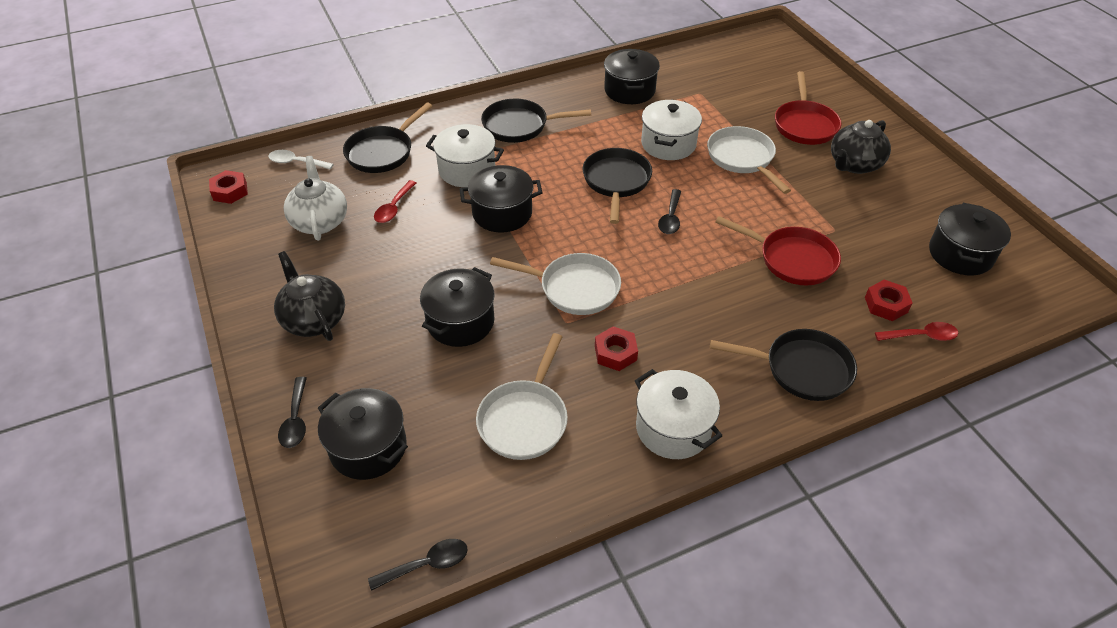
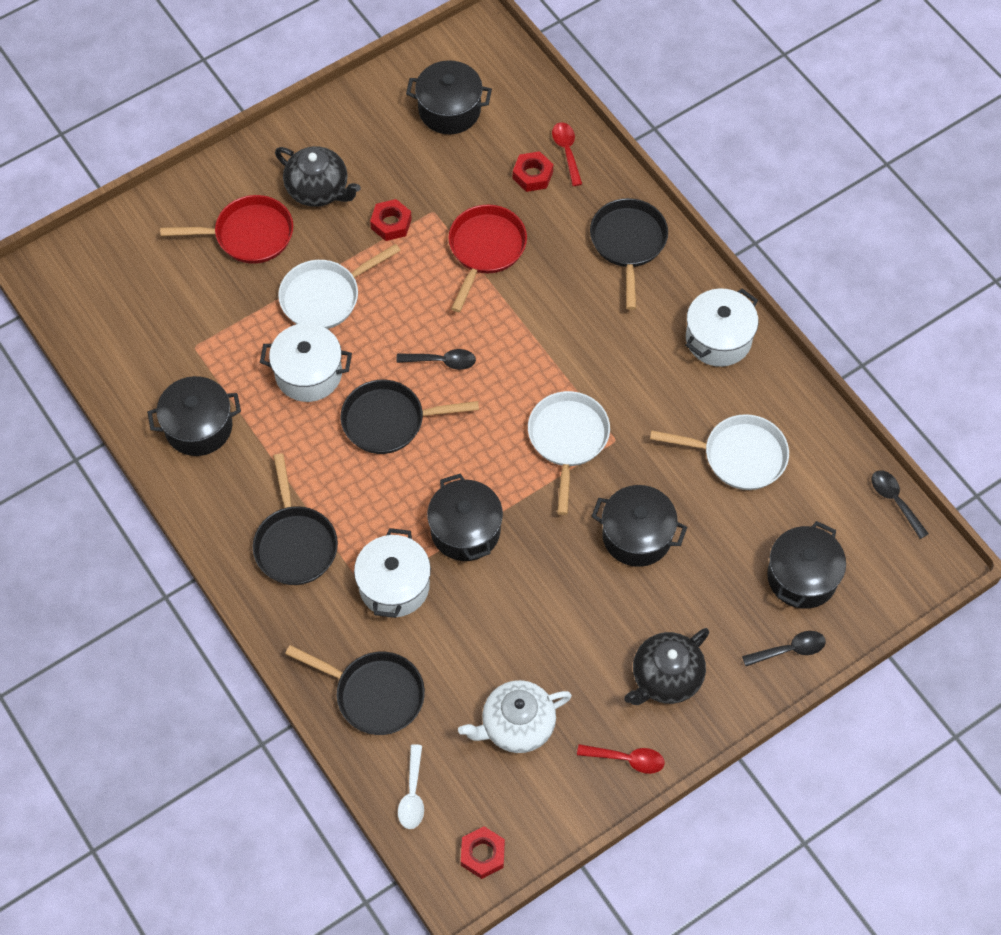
camera: 100 degrees left, 15 degrees up
red spoon [374,180,416,223] -> red spoon moved to [577,744,665,774]
red nut [595,326,638,371] -> red nut moved to [370,199,412,241]

